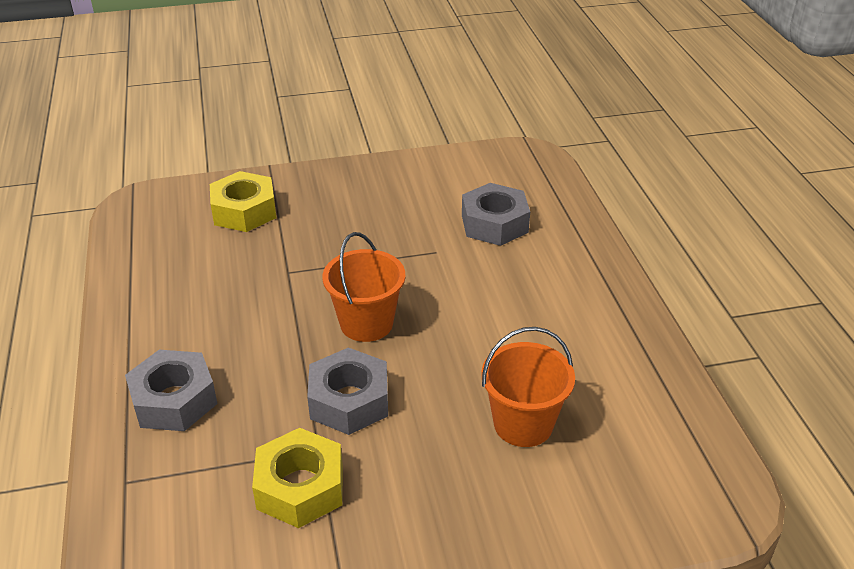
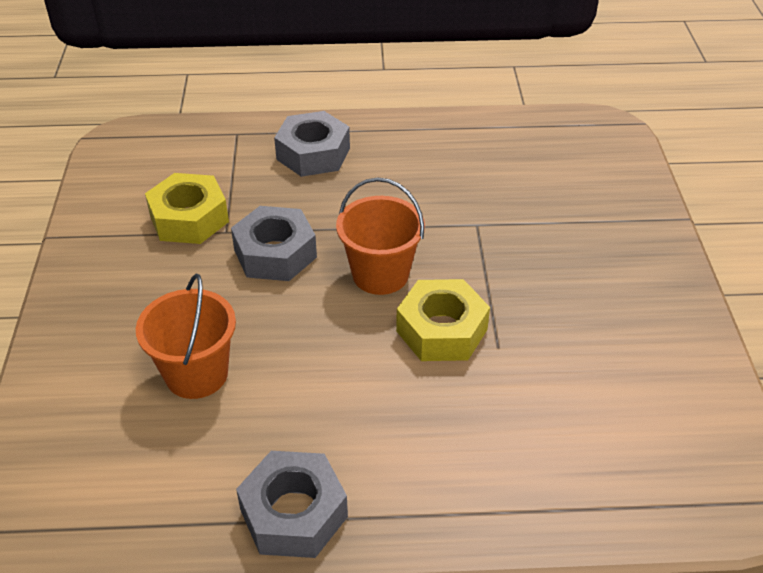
camera: 100 degrees right, 5 degrees up
yellow nut [210,171,276,232] -> yellow nut moved to [396,279,490,361]
grey nut [462,183,530,246] -> grey nut moved to [236,451,348,558]

